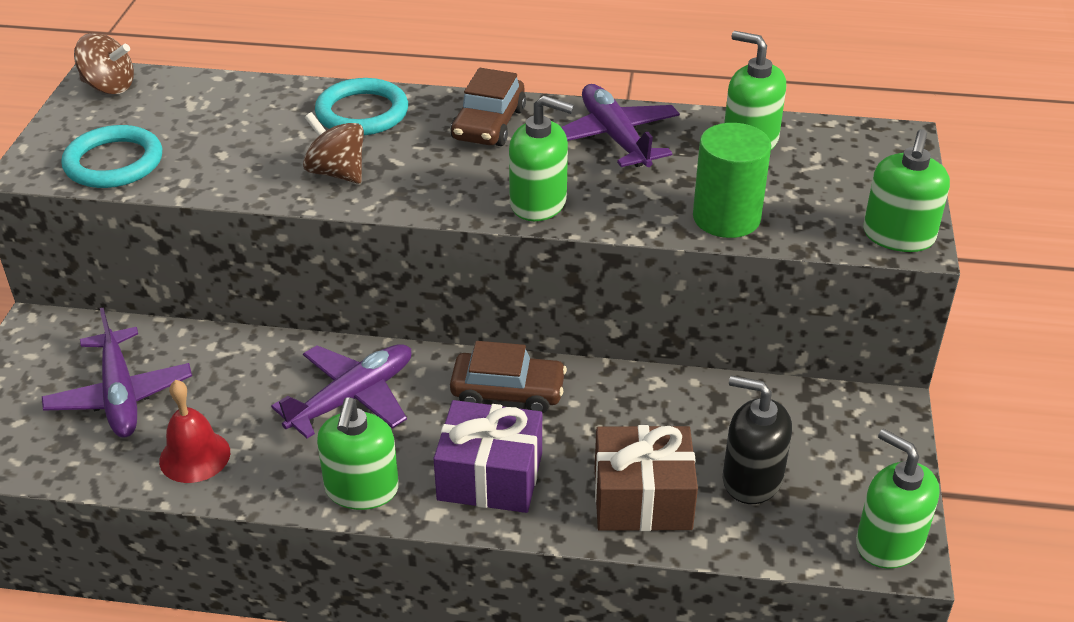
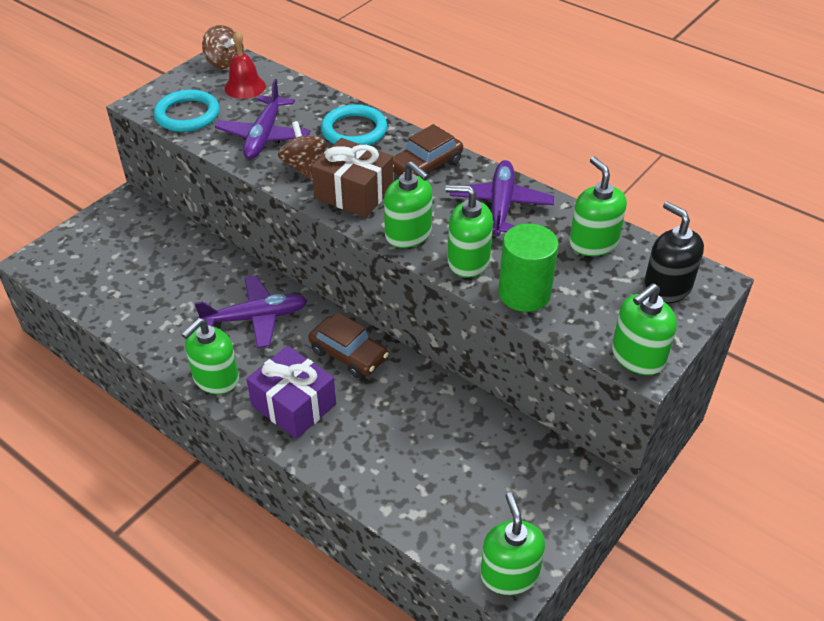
camera: 30 degrees right, 5 degrees up
purple plane [42,308,192,438] -> purple plane moved to [215,79,311,159]
red bell [159,380,230,483] -> red bell moved to [224,30,266,99]
brown gift [595,425,698,531] -> brown gift moved to [311,138,393,218]
black soap dispenser [723,376,792,504] -> black soap dispenser moved to [643,201,704,304]
none -> green soap dispenser [445,185,493,278]

